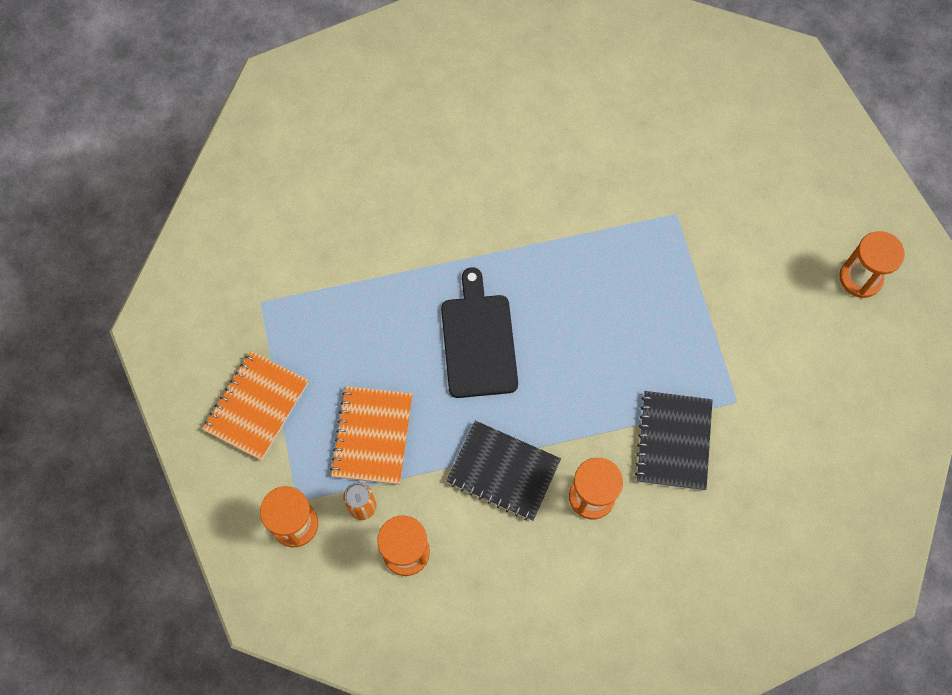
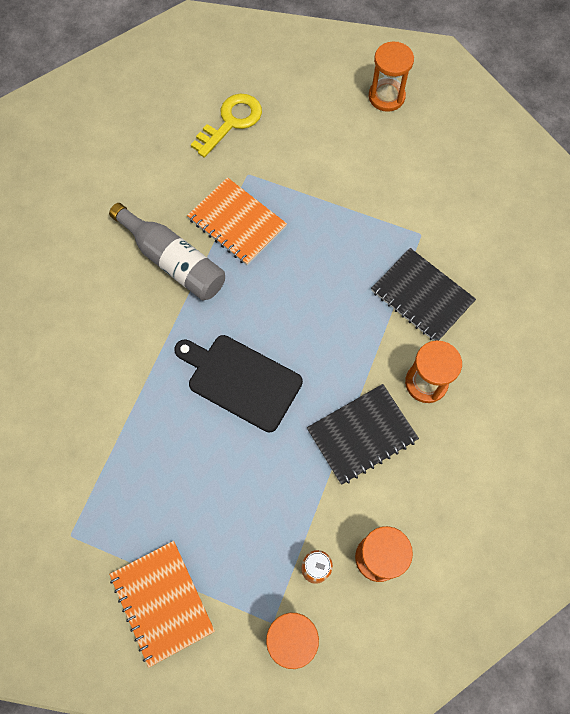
camera: 55 degrees left, 0 degrees up
orange notebook [330,386,412,485] -> orange notebook moved to [187,177,287,265]
none -> grey bottle [109,203,225,300]
none -> yellow key [191,94,262,158]

